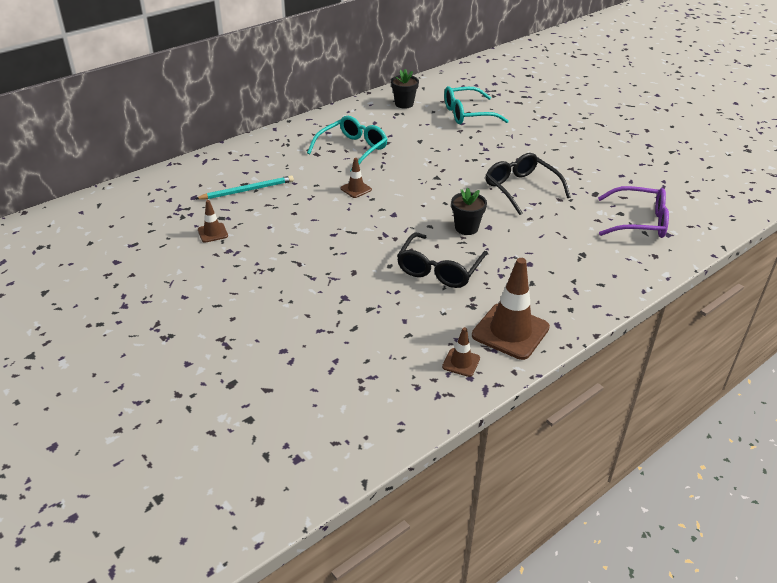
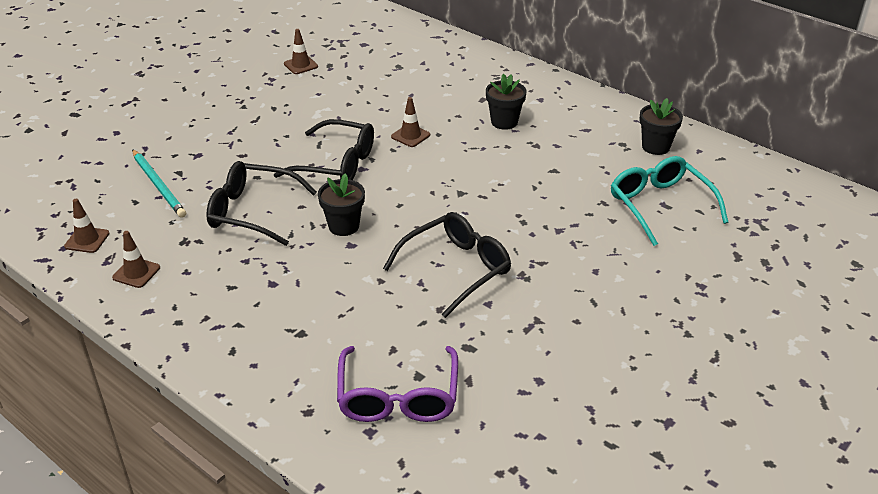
camera: 80 degrees right, 0 degrees up
turquoise pencil [195,175,294,199] -> turquoise pencil moved to [132,149,186,218]
turquoise glasses [307,116,388,171] -> black flower pot [486,74,526,130]
brown traffic cone [472,258,550,360] -> brown traffic cone [112,231,160,288], size x0.49
none -> black glasses [274,119,374,180]

